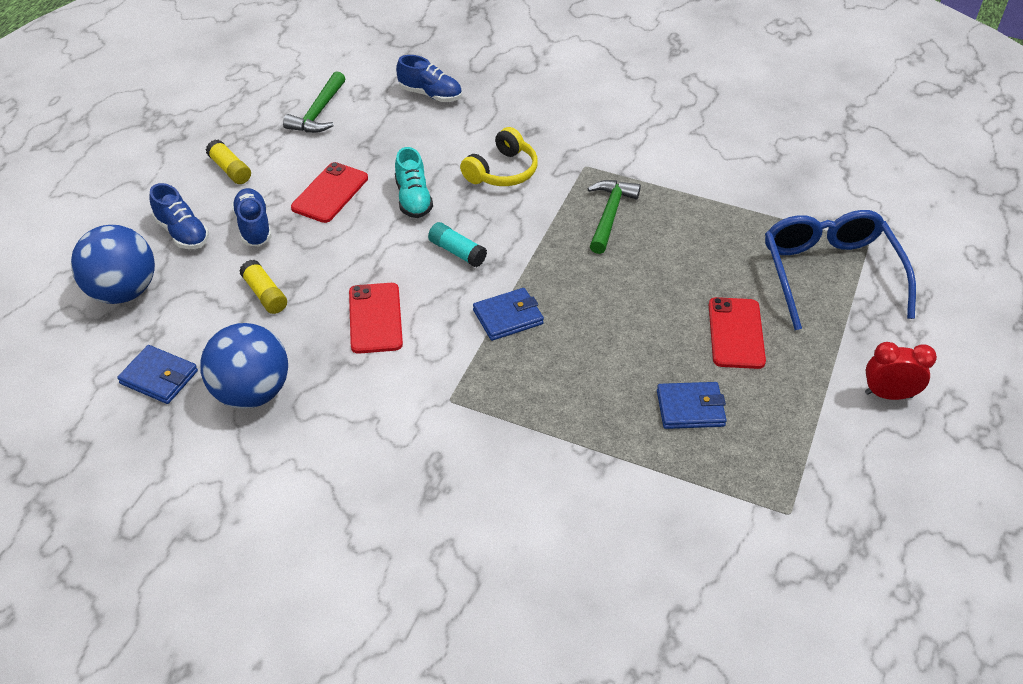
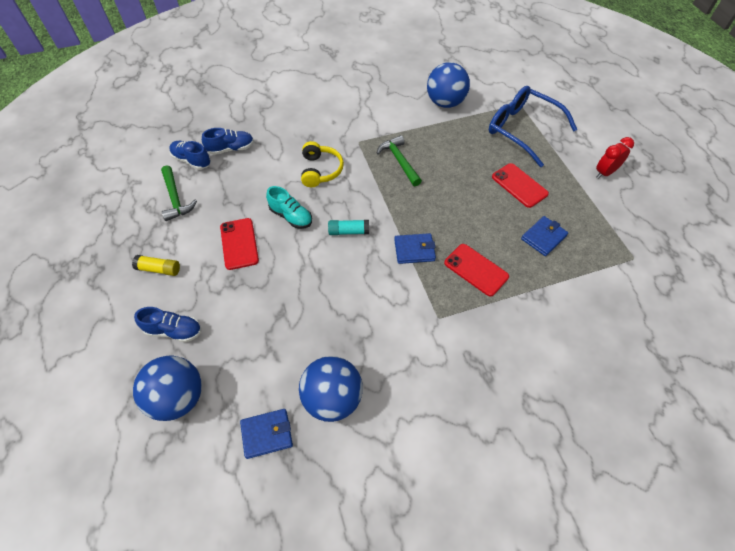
camera: 40 degrees left, 10 degrees up
blue shoe [231,188,272,246] -> blue shoe moved to [170,141,211,170]
yellow glue stick [239,260,287,314] -> none
red phone [349,283,403,354] -> red phone moved to [444,244,509,296]
blue wallet [473,288,544,341] -> blue wallet turned 60 degrees clockwise [394,233,436,264]
none -> blue ball [427,62,470,108]

